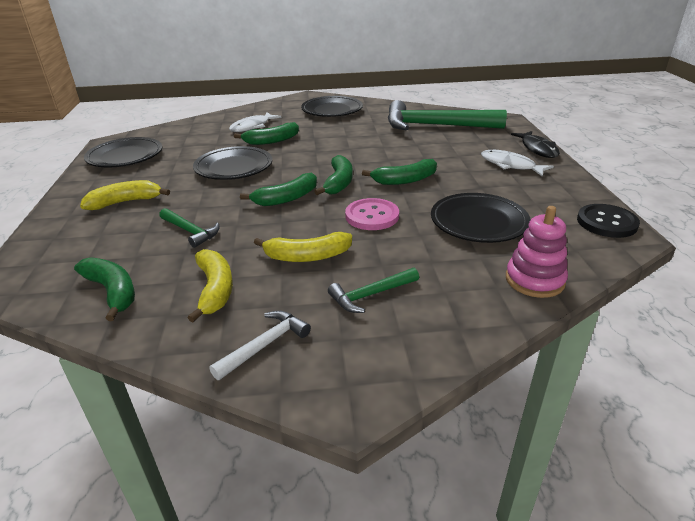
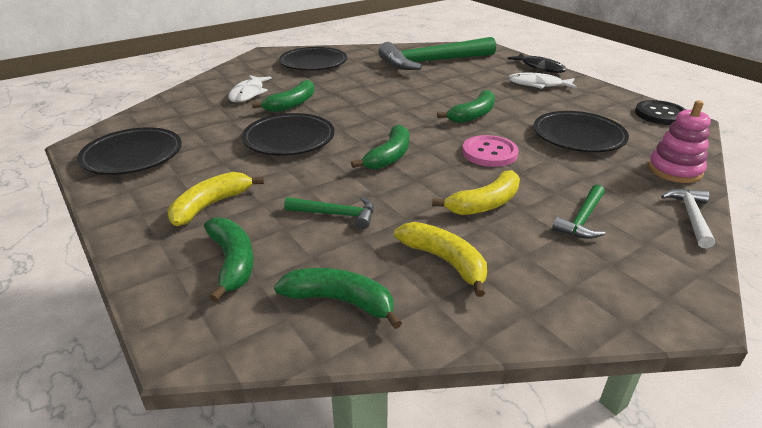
camera: 30 degrees left, 0 degrees up
white hammer [209,311,311,380] -> white hammer moved to [661,189,715,249]
green banana [314,155,353,195] -> green banana moved to [204,217,253,302]

